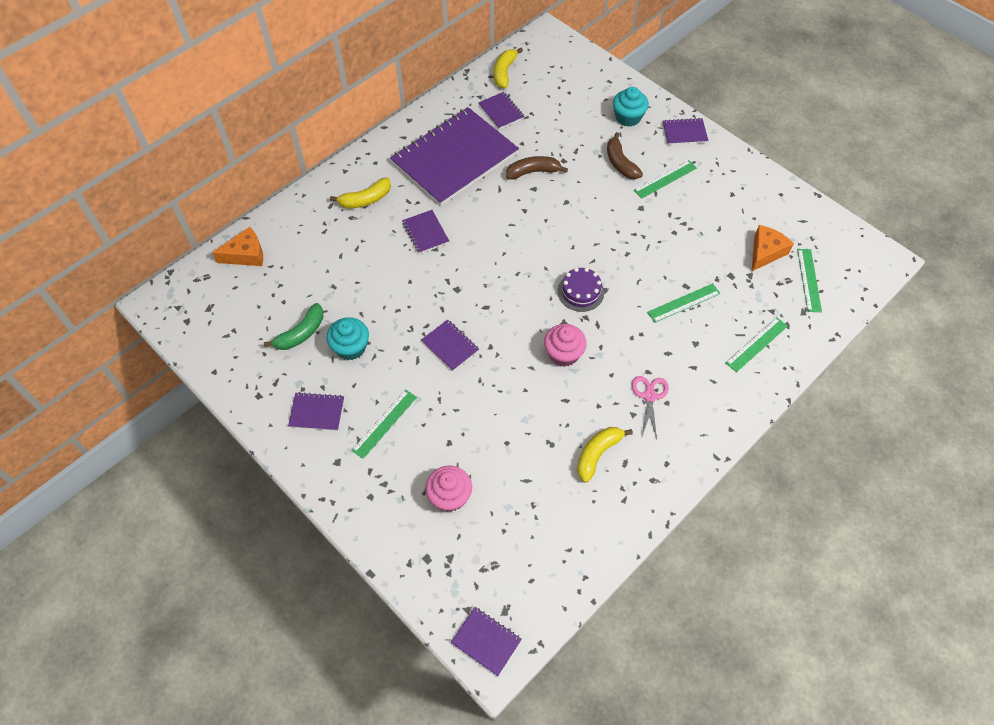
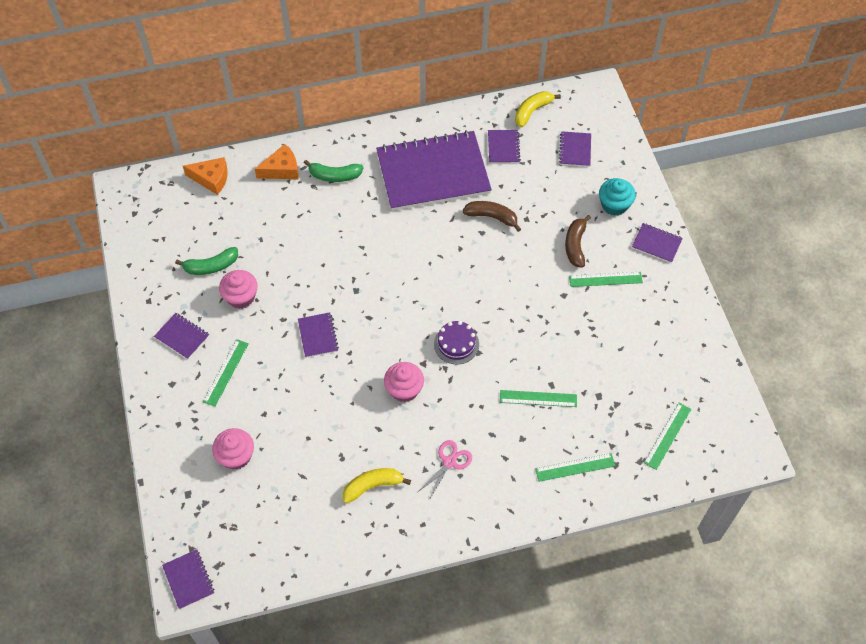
camera: 30 degrees right, 0 degrees up
turquoise cupcake [326,317,369,360] -> pink cupcake [219,270,258,309]
yellow banana [330,177,391,209] -> green banana [304,160,364,182]
green ruler [351,389,417,459] -> green ruler turned 45 degrees counterclockwise [203,339,249,407]
purple notebook [402,210,449,254] -> purple notebook moved to [559,131,591,167]
orange cheese [752,225,794,271] -> orange cheese moved to [255,144,299,179]

